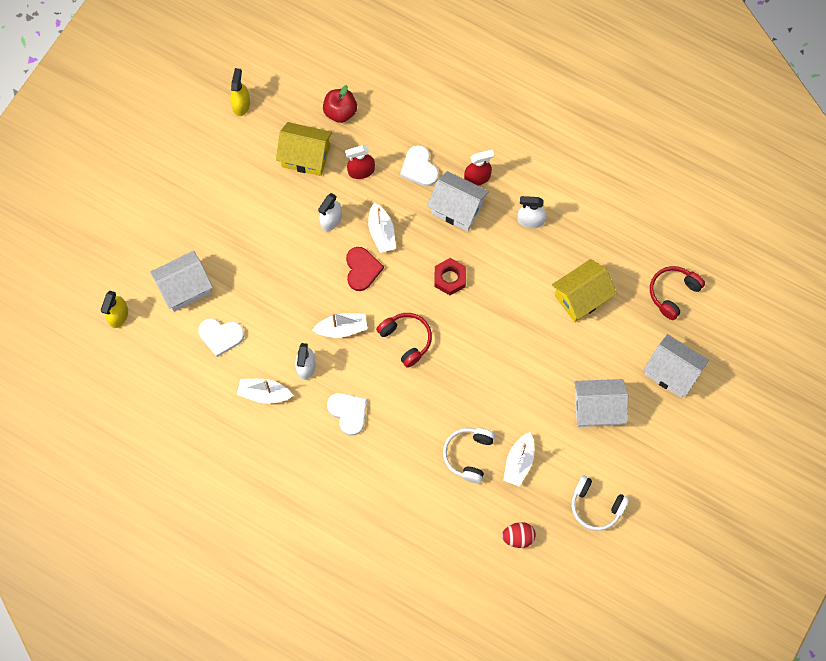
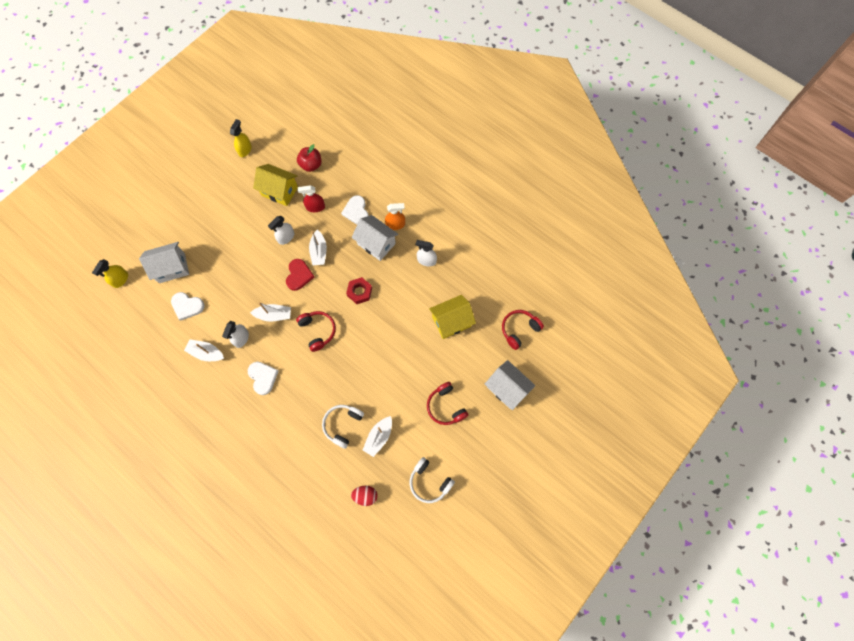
camera: 10 degrees right, 0 degrees up
red spray bottle [464,149,494,186] -> orange spray bottle [385,203,405,230]
white house [574,379,628,427] -> red headphones [427,382,469,425]

